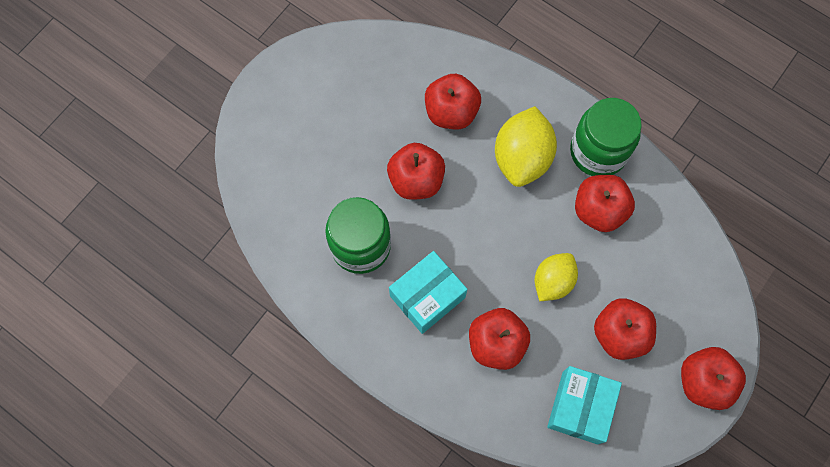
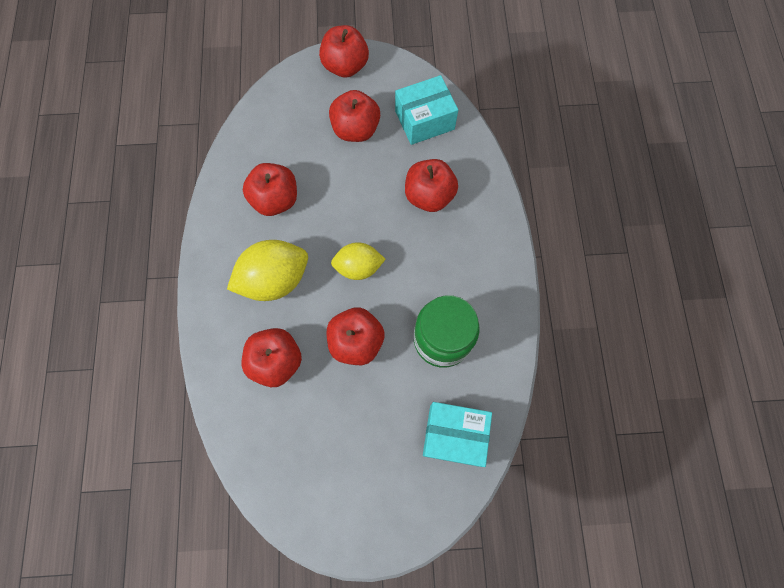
camera: 130 degrees left, 0 degrees up
turquoise box [389,251,467,334] -> turquoise box moved to [423,402,492,467]
yellow lemon [534,253,578,301] -> yellow lemon moved to [331,242,386,280]
green jar [570,98,642,176] -> none

